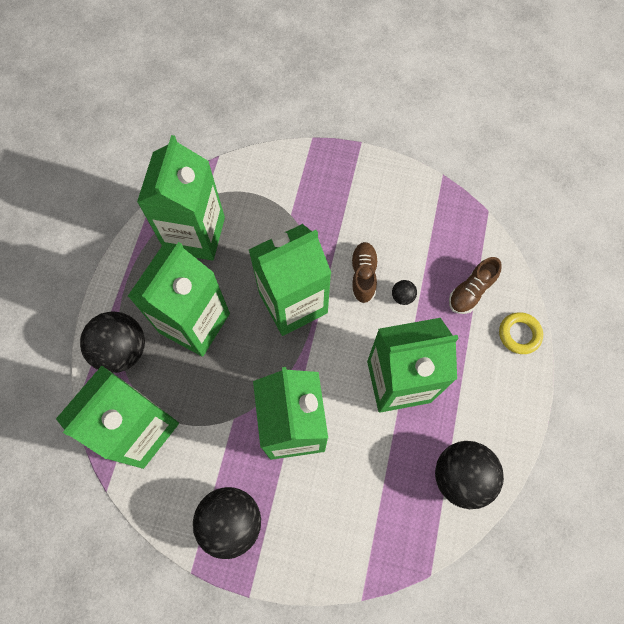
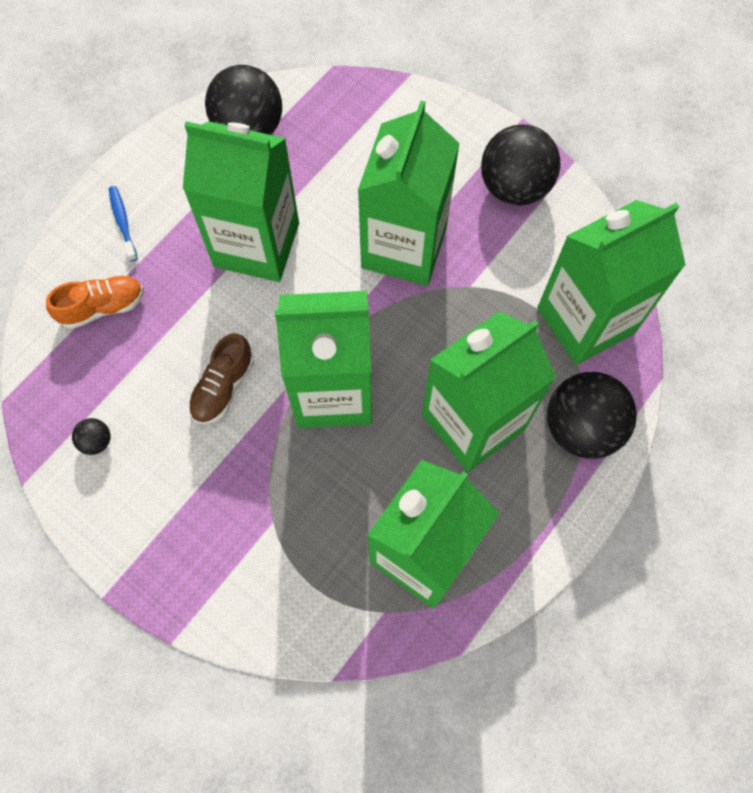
camera: 155 degrees left, 0 degrees up
black ball [392,280,417,305] -> black ball moved to [72,418,111,455]
brown shoe [449,257,502,314] -> orange shoe [46,275,144,329]
yellow ring [499,312,543,354] -> none
none -> blue toothbrush [109,186,138,261]

